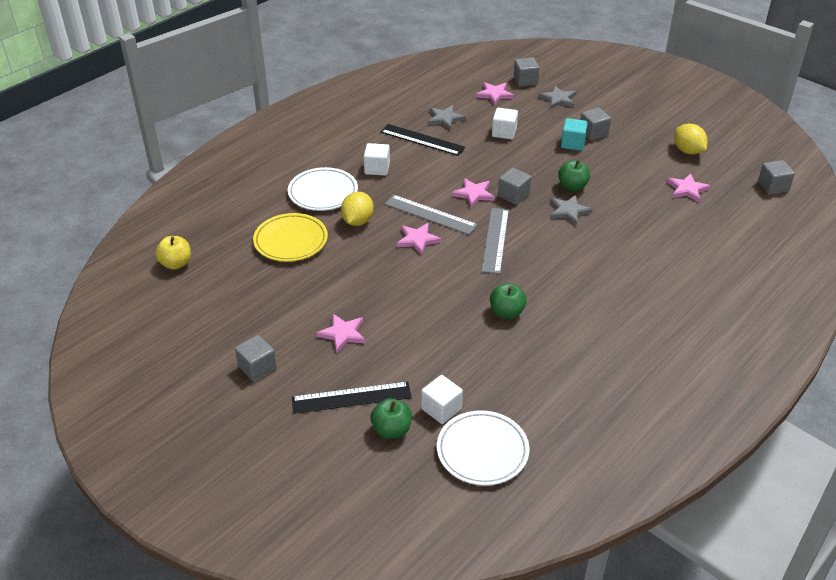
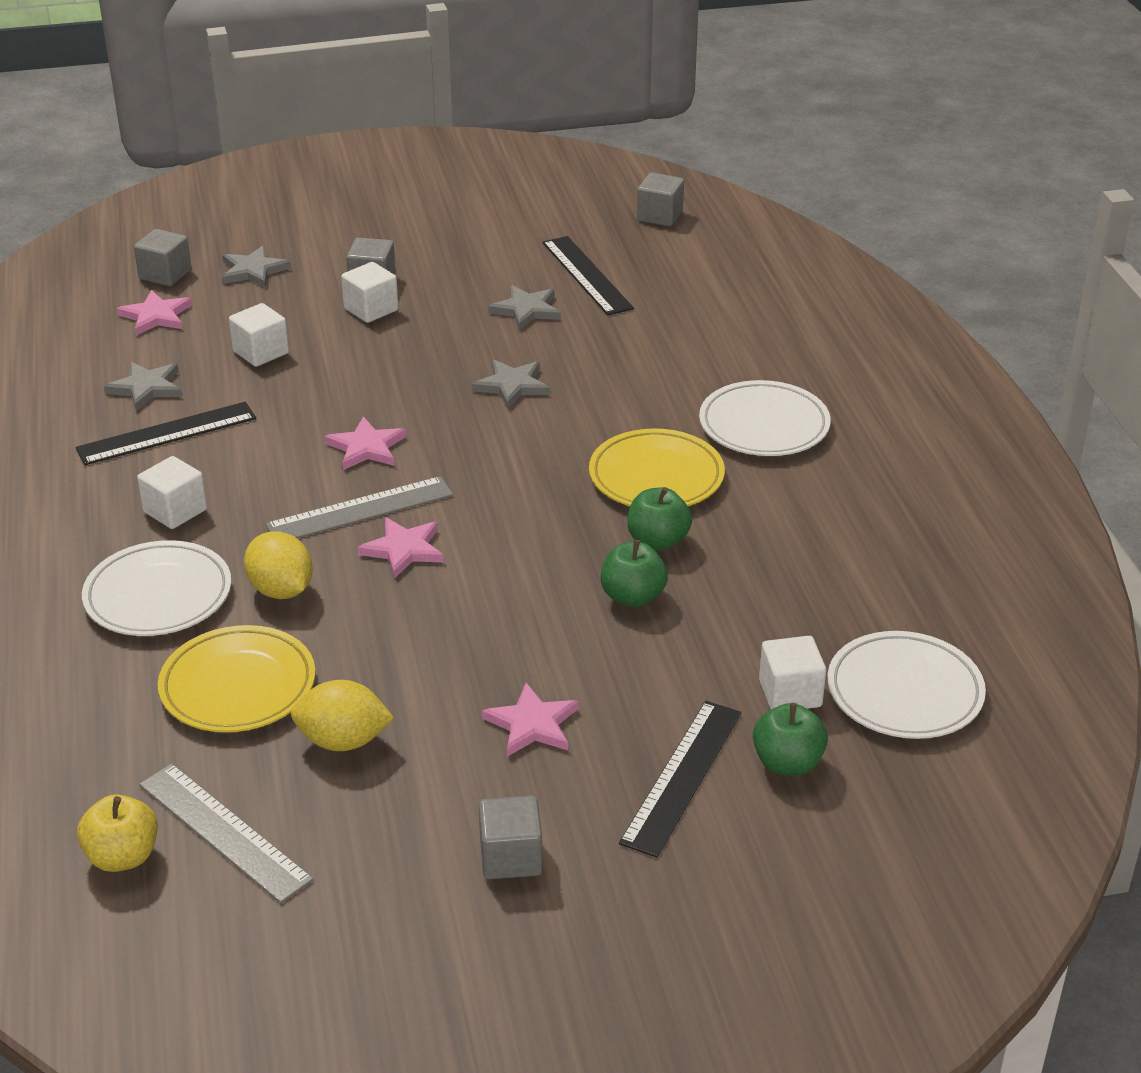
camera: 55 degrees left, 5 degrees down
grey ruler [481,208,509,274] -> grey ruler moved to [139,763,314,903]
grey cube [498,168,531,205] -> none
green apple [558,160,590,191] -> green apple moved to [601,540,668,607]
turquoise cube [561,118,588,151] -> white cube [341,262,398,323]
pink star [667,173,711,203] -> black ruler [543,236,634,315]
yellow lemon [674,123,707,155] -> yellow lemon moved to [291,680,394,751]
none -> grey star [488,285,561,330]
none -> yellow plate [589,428,725,506]
none -> white plate [699,380,831,456]

